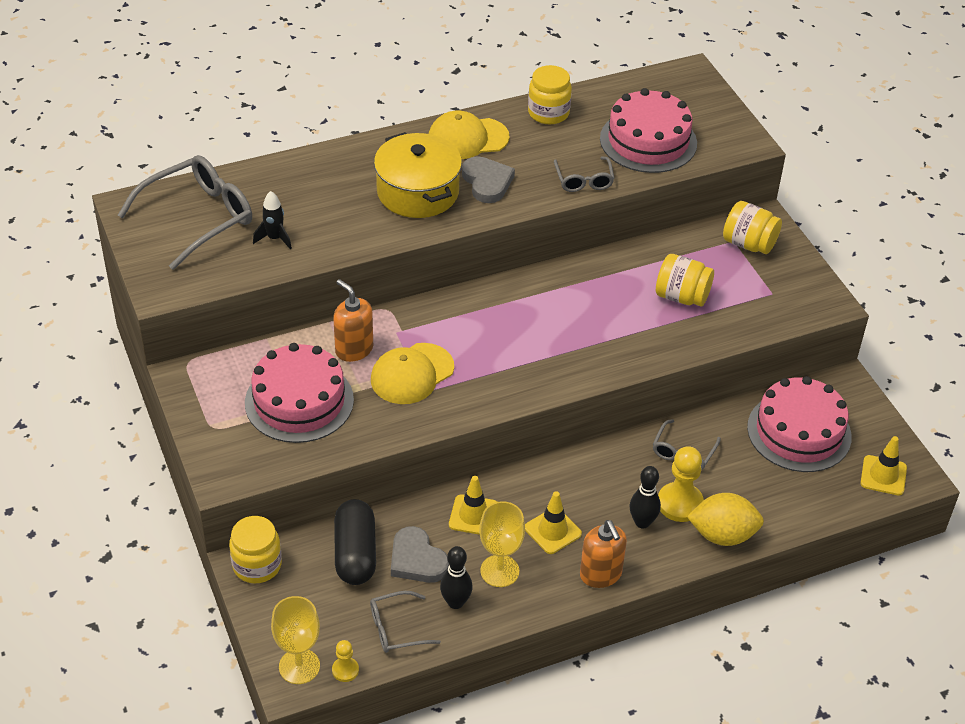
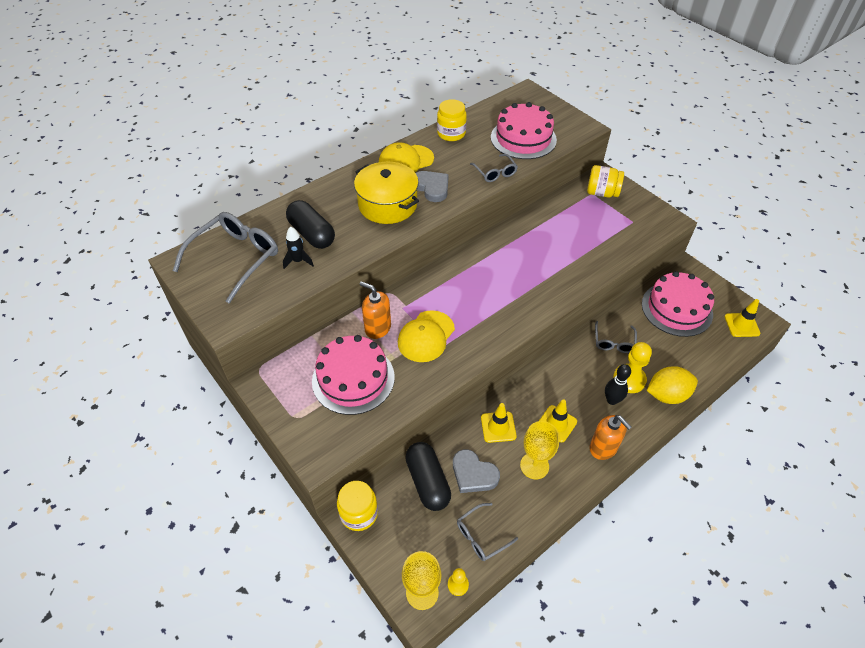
camera: 15 degrees left, 5 degrees up
black bowling pin [440,546,473,609] -> none
yellow jar [656,254,714,307] -> none
none -> black capsule [286,200,335,249]

